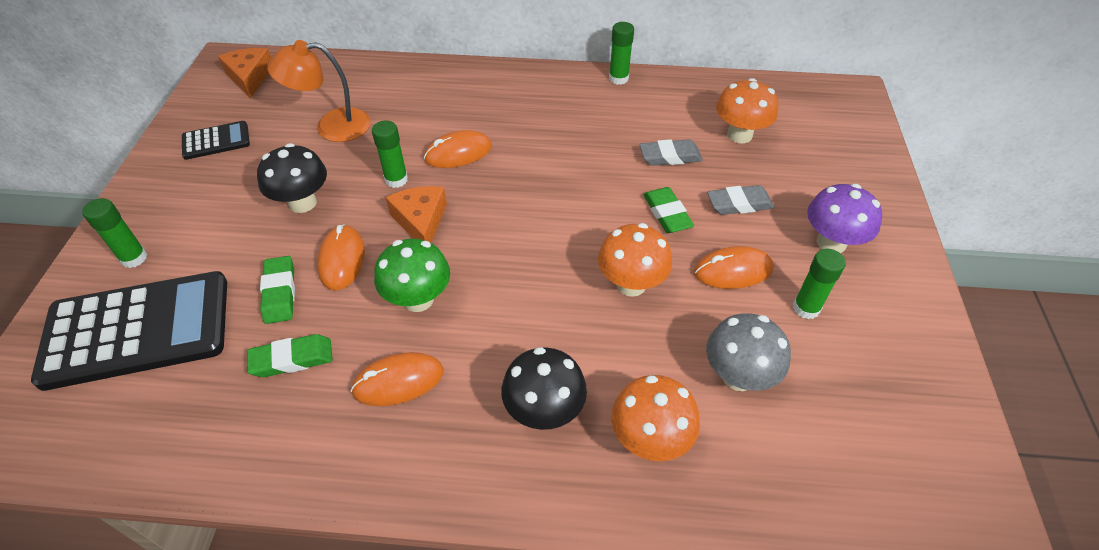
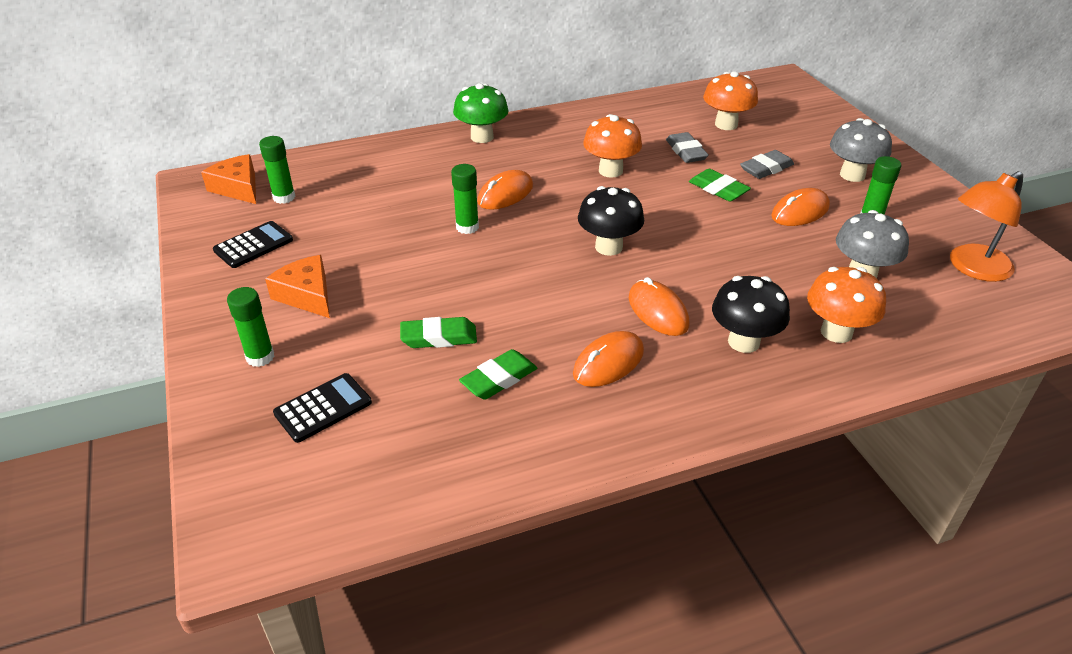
camera: 25 degrees left, 10 degrees down
black calculator [31,271,227,391] -> black calculator [273,373,372,443], size x0.47
black mushroom [257,143,327,213] -> black mushroom moved to [578,186,644,256]
green eraser [260,256,295,324] -> green eraser turned 60 degrees counterclockwise [400,317,477,348]
orange lamp [267,40,371,142] -> orange lamp moved to [950,171,1023,282]
orange mouse [317,224,365,290] -> orange mouse moved to [629,277,689,336]
green mushroom [374,238,450,312] -> green mushroom moved to [453,83,509,143]
orange cheese [386,186,447,243] -> orange cheese moved to [265,255,330,318]
orange mushroom [598,223,672,297] -> orange mushroom moved to [583,114,642,178]
green glue stick [609,22,634,85] -> green glue stick moved to [259,136,295,204]
grey eraser [639,139,703,166] -> grey eraser turned 75 degrees counterclockwise [666,132,709,163]
purple mushroom [807,184,882,253] -> grey mushroom [830,118,892,182]

